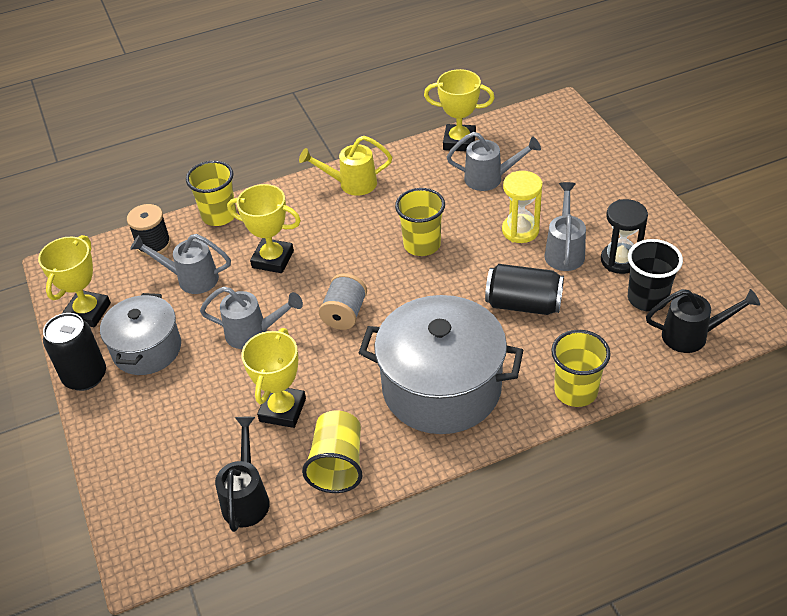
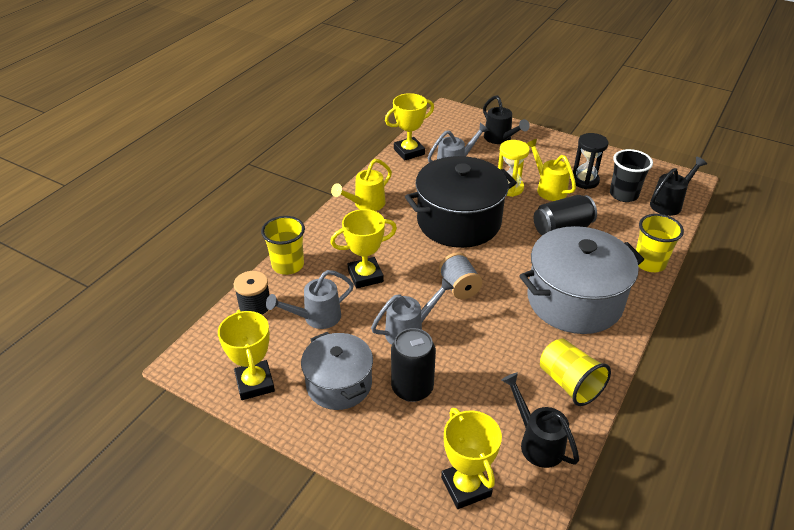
camera: 40 degrees left, 5 degrees down
black can [43,313,106,391] -> black can moved to [391,328,436,402]
yellow trophy [241,328,306,428] -> yellow trophy moved to [441,408,502,509]
yellow cup [395,188,445,256] -> black pot [405,156,517,248]
grey watering can [544,182,586,271] -> yellow watering can [526,139,576,201]
none -> black watering can [483,95,530,144]

